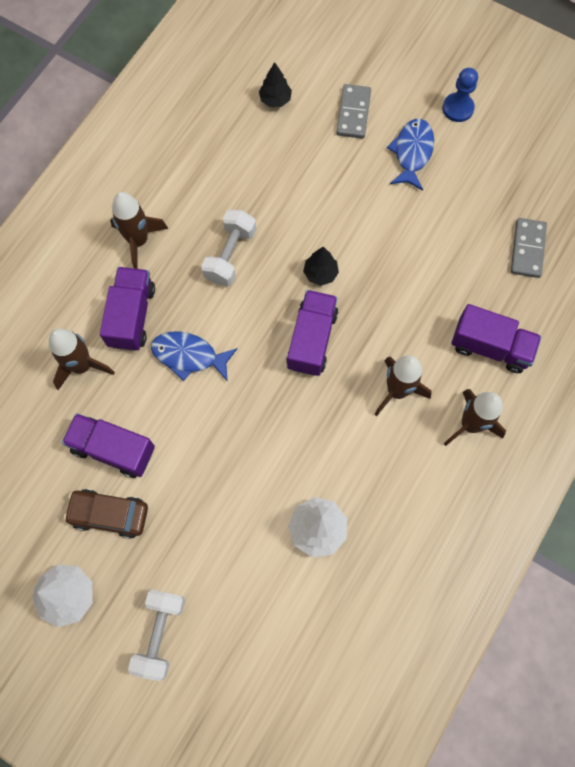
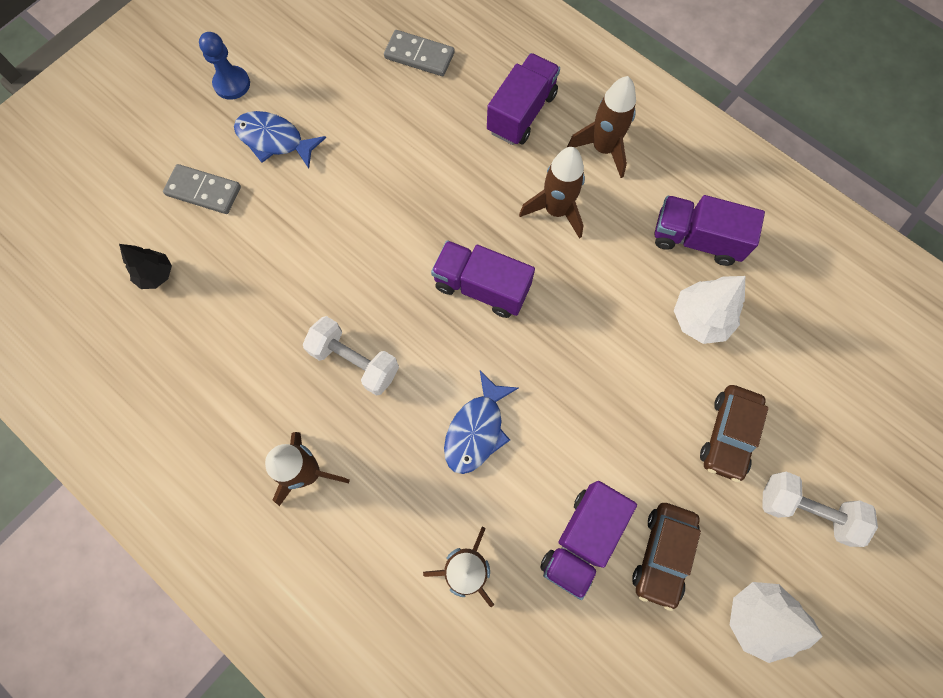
camera: 80 degrees left, 0 degrees up
purple truck [100,267,155,351] -> purple truck moved to [655,195,765,266]
black tree [303,247,339,286] -> none
none -> brown car [700,385,769,483]

